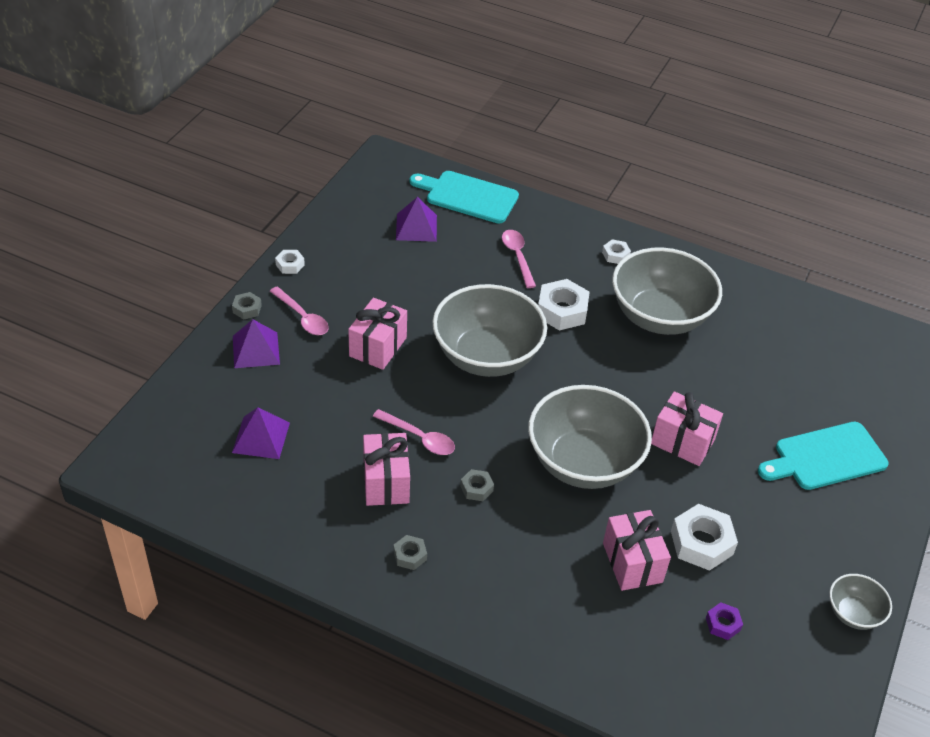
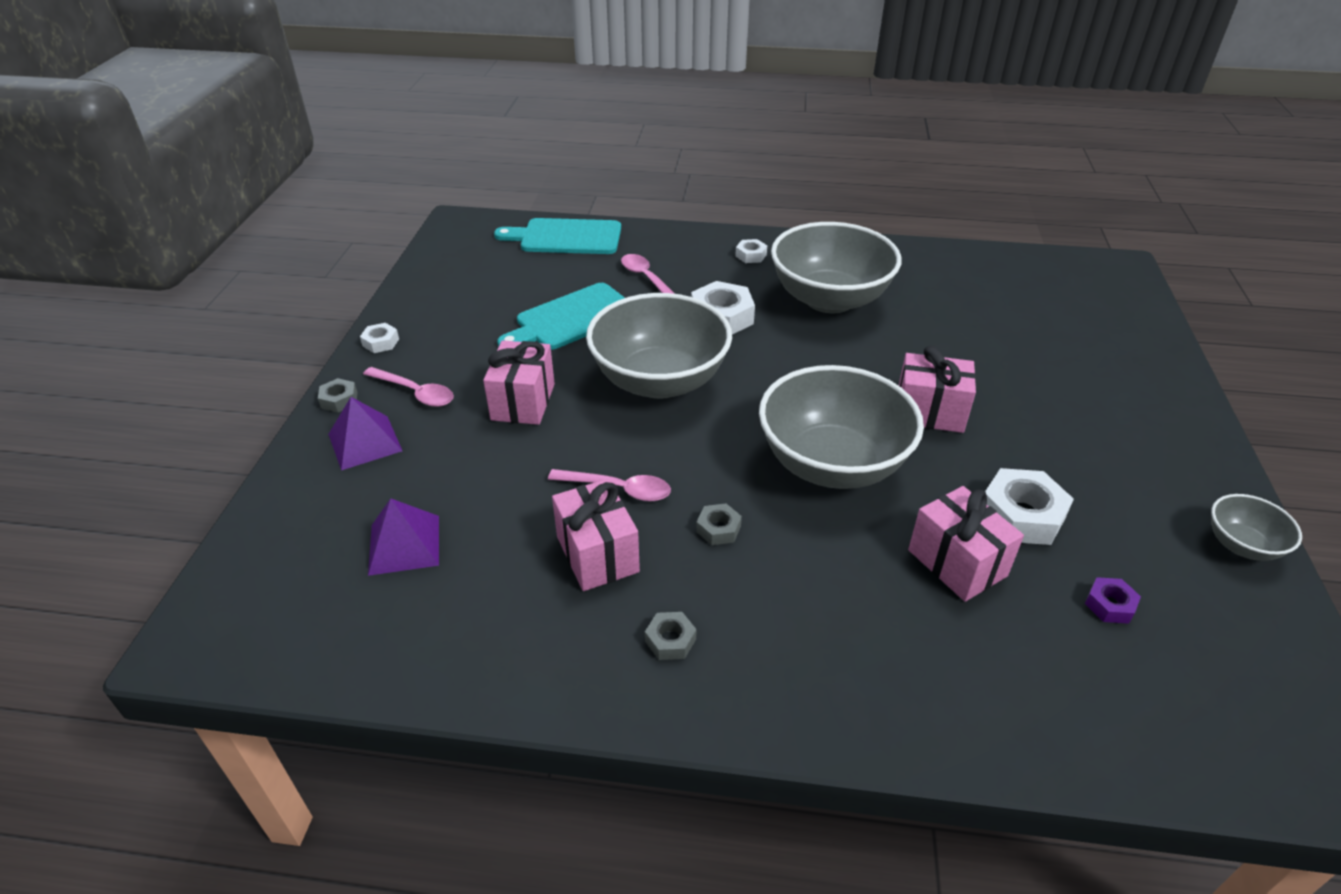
camera: 15 degrees left, 5 degrees down
purple pyramid [396,197,437,242] -> none
turquoise cutting board [758,422,889,490] -> turquoise cutting board moved to [497,283,625,350]

